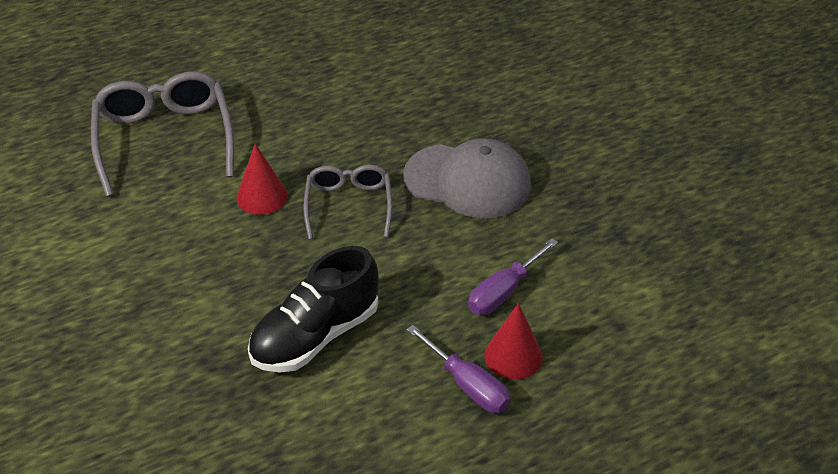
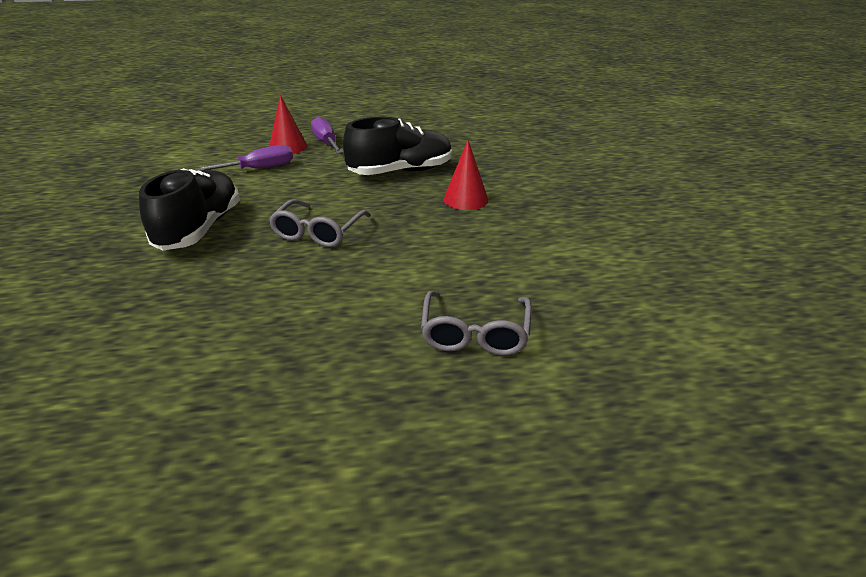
camera: 160 degrees left, 10 degrees down
grey glasses [91,71,234,197] -> grey glasses [421,291,532,355], size x0.61
red cone [237,143,288,215] -> red cone moved to [443,140,488,210]
grey cap [403,138,531,218] -> black shoe [139,168,240,250]

